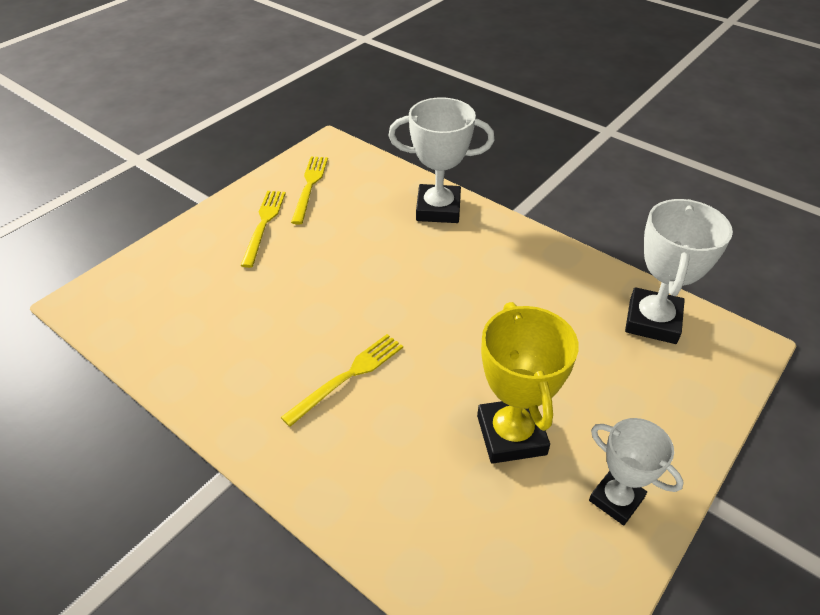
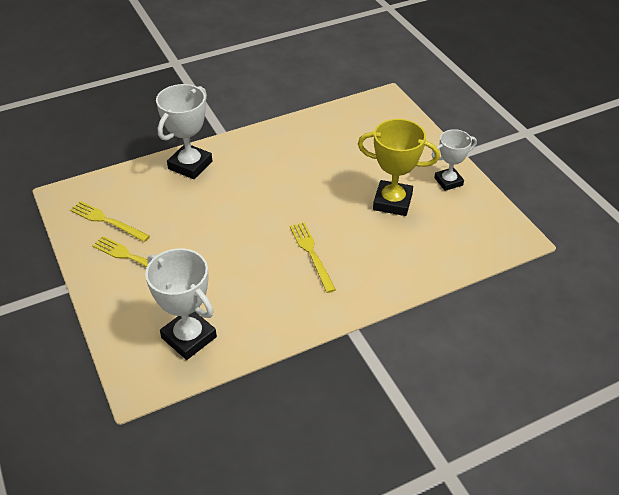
camera: 65 degrees left, 0 degrees up
white trophy [625,199,733,344] -> white trophy moved to [145,248,217,360]

